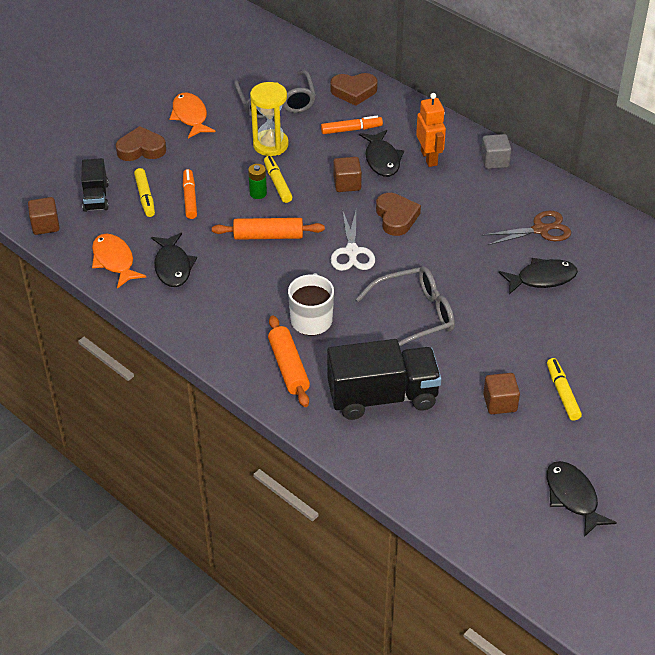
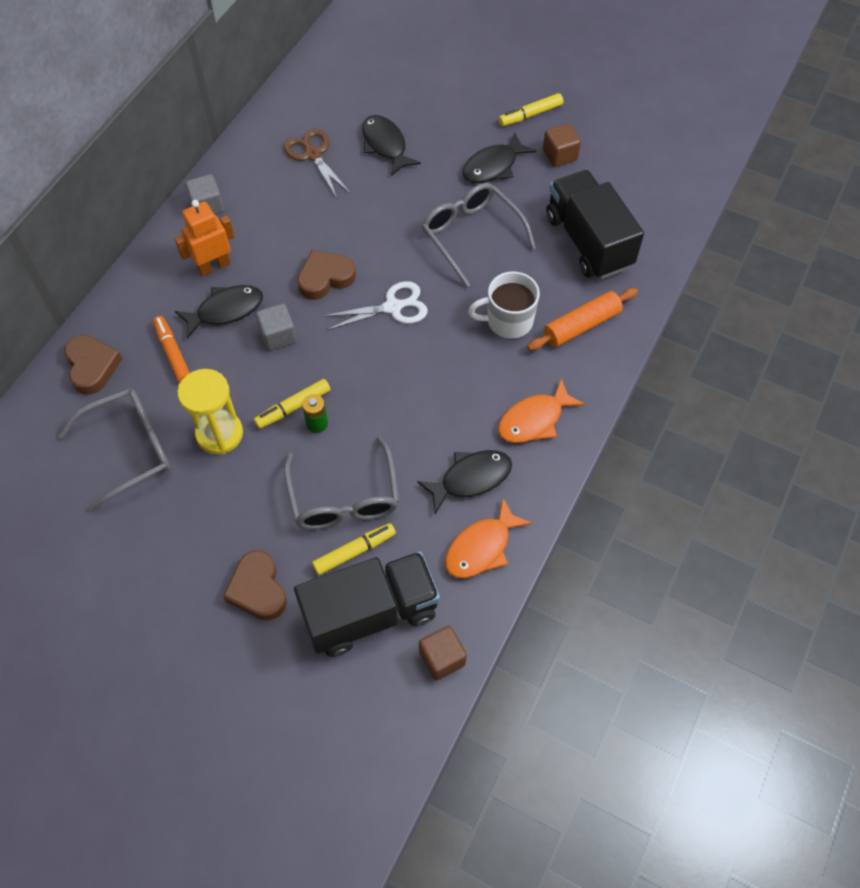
camera: 105 degrees left, 15 degrees up
black truck [81,158,109,212] -> black truck [294,551,440,657], size x1.80
orange fish [170,93,216,138] -> orange fish moved to [498,378,585,443]
orange marker [183,169,197,219] -> grey glasses [284,436,399,530]
orange rolling pin [212,218,325,240] -> none
brown cube [333,157,362,192] -> grey cube [256,304,297,351]
black fish [547,461,617,537] -> black fish moved to [463,132,536,183]

